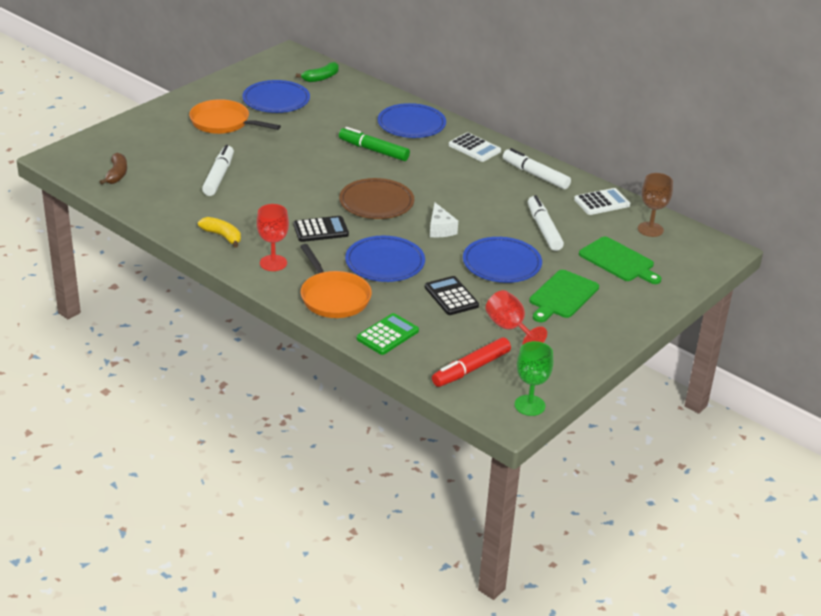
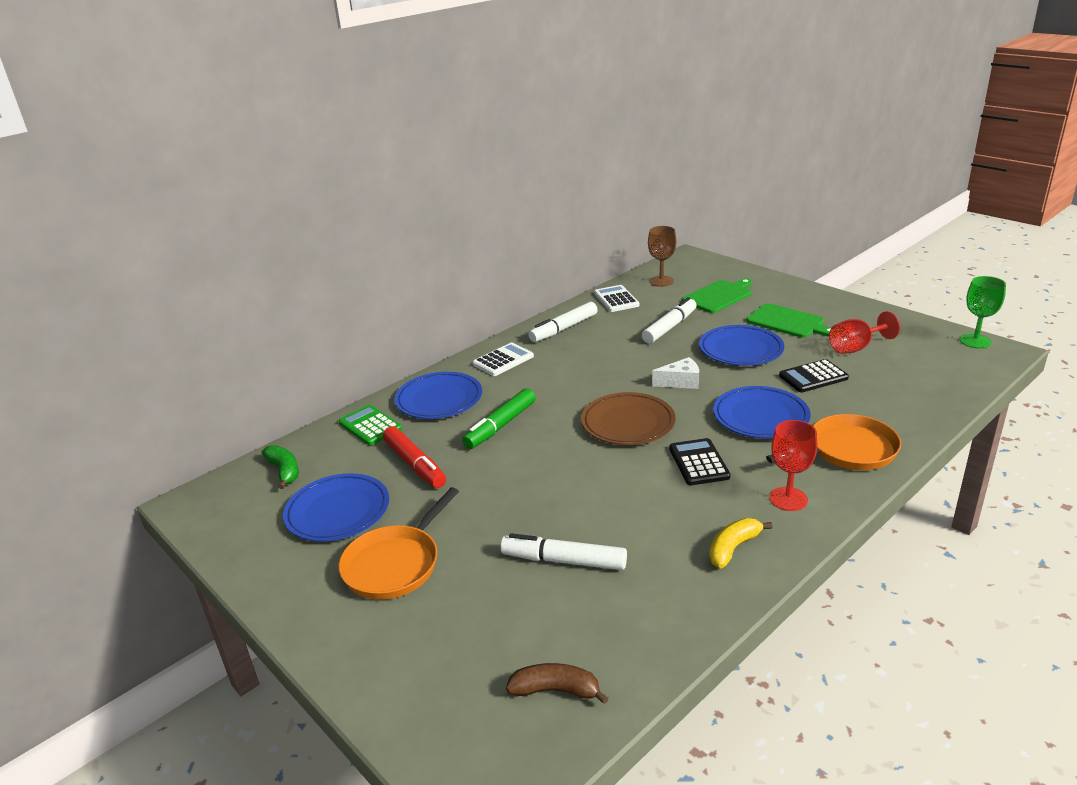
camera: 80 degrees left, 5 degrees down
green calculator [357,313,419,355] -> green calculator moved to [339,405,402,445]
red marker [432,337,511,387] -> red marker moved to [383,426,446,488]
white marker [528,195,564,251] -> white marker turned 135 degrees clockwise [642,297,697,344]

